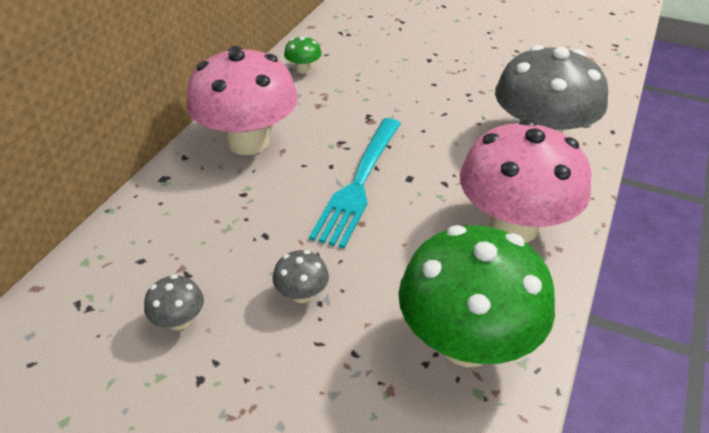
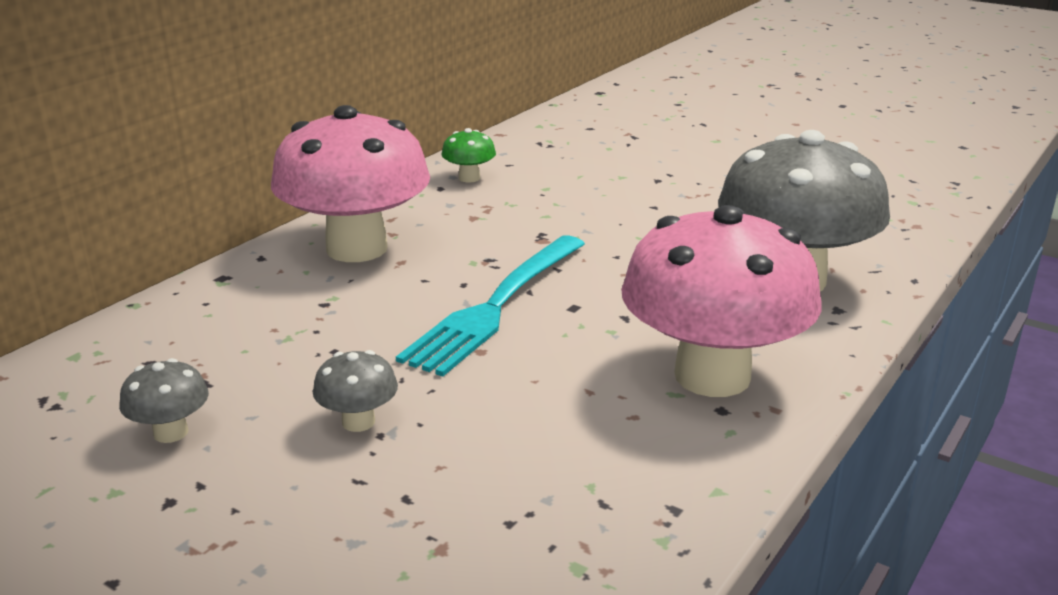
camera: 10 degrees right, 15 degrees down
green mushroom [398,225,555,367] -> none

